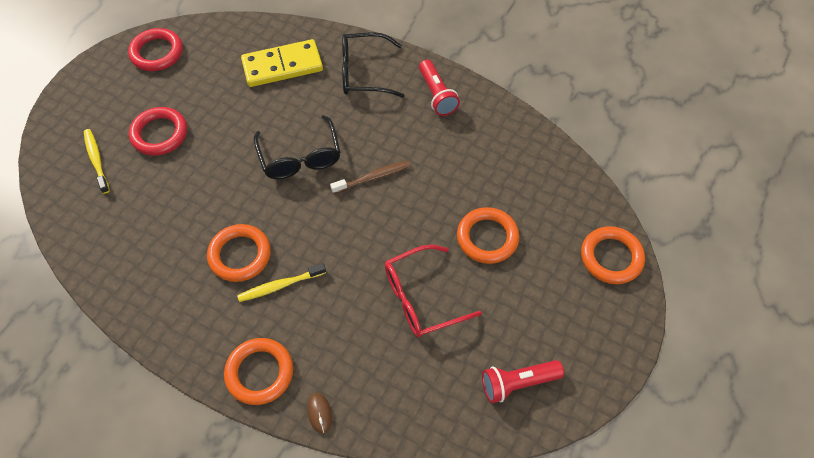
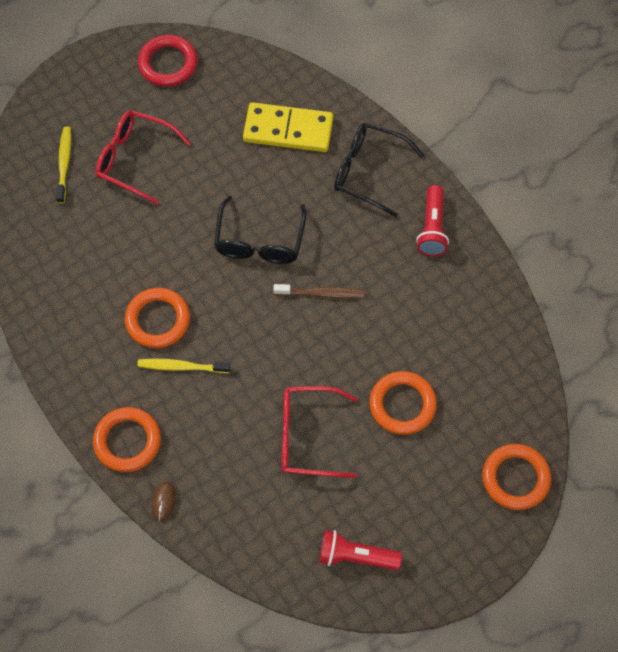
camera: 25 degrees right, 5 degrees up
red ring [129,107,187,156] -> red glasses [95,110,191,205]

